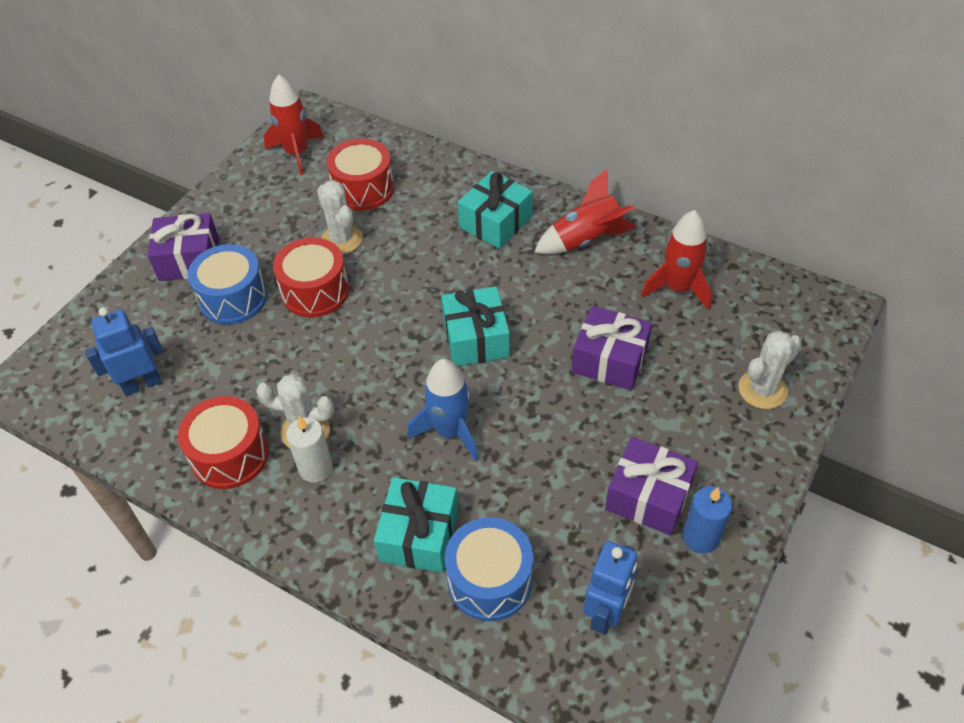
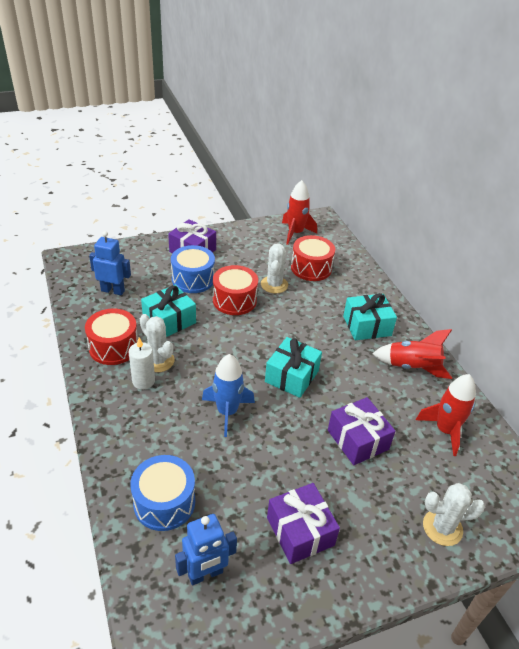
camera: 35 degrees right, 10 degrees down
turquoise gift [374,477,458,573] -> turquoise gift moved to [141,285,196,337]
blue candle [683,486,732,553] -> none

